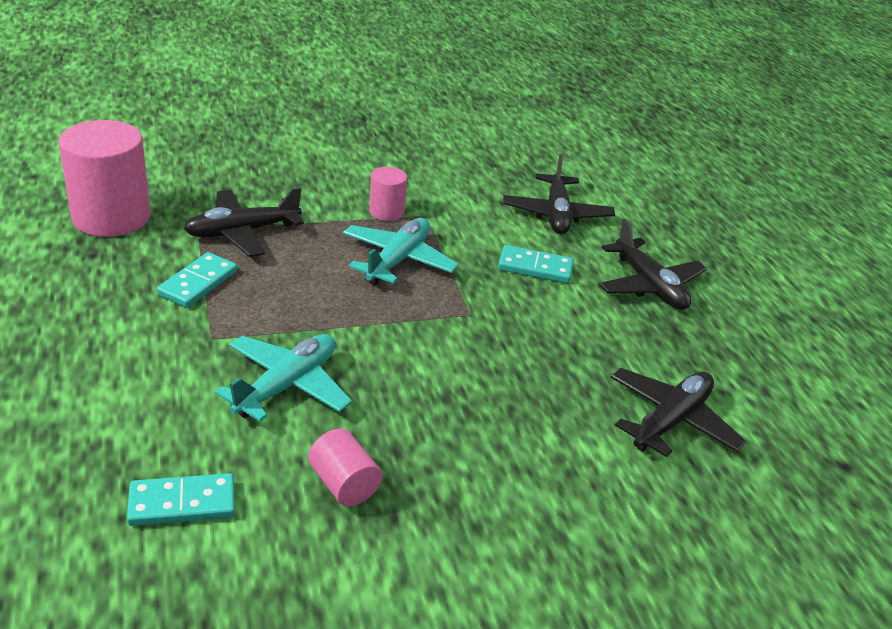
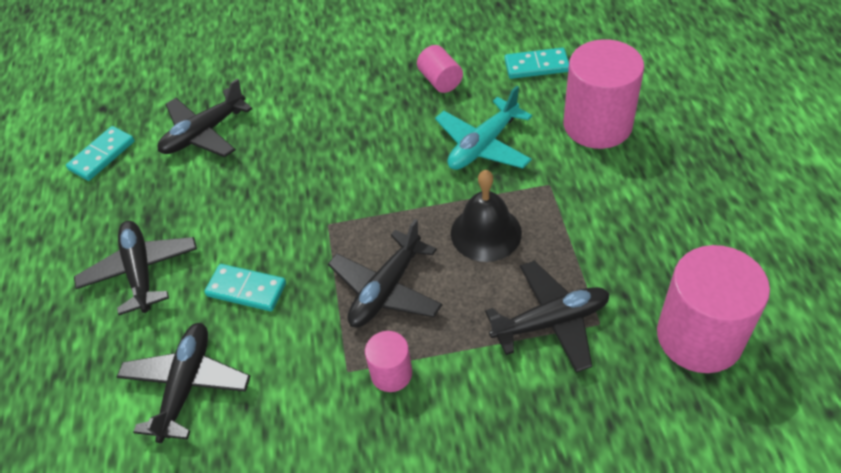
camera: 165 degrees left, 15 degrees up
turquoise domino [157,252,237,308] -> turquoise domino moved to [66,126,135,181]
turquoise plane [343,218,459,285] -> black plane [328,219,442,327]
none -> black bell [451,170,522,262]
none -> pink cylinder [564,39,644,149]

